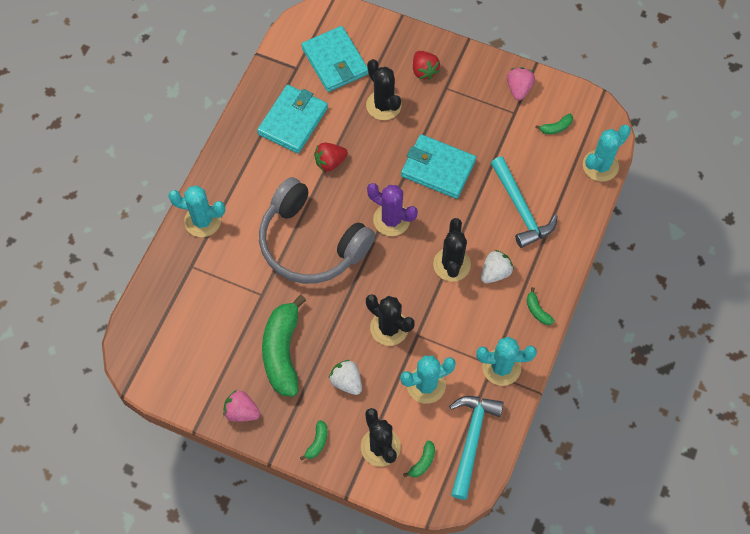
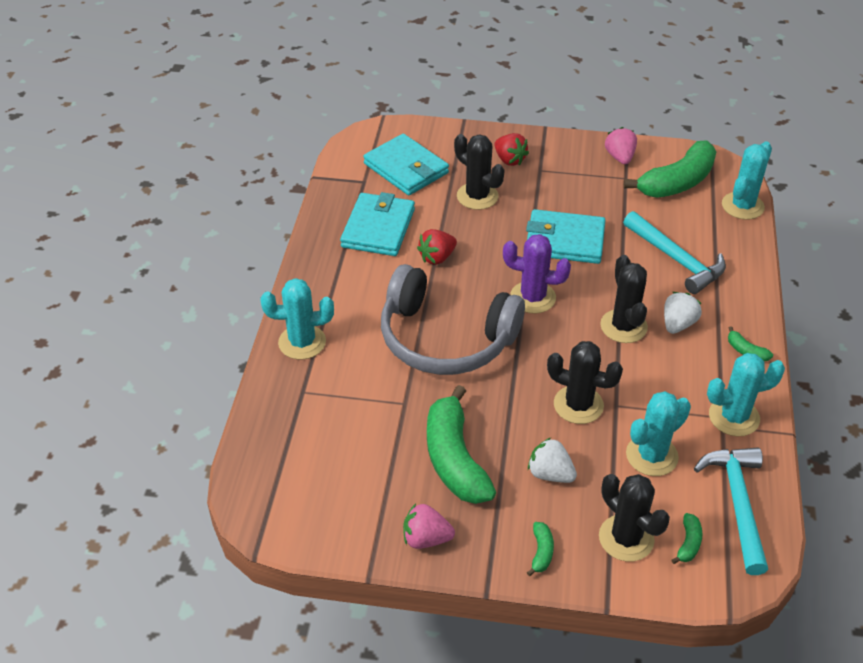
camera: 15 degrees left, 20 degrees down
green banana [535,114,573,134] -> green banana [624,140,716,198], size x2.44

